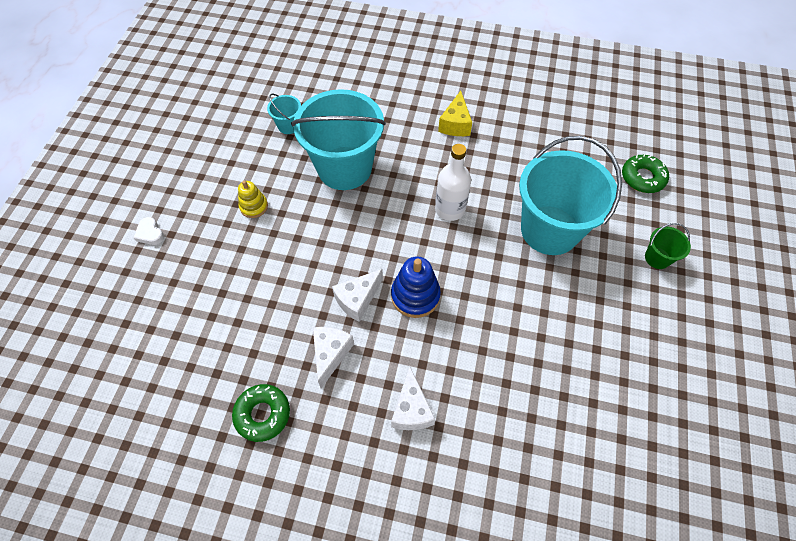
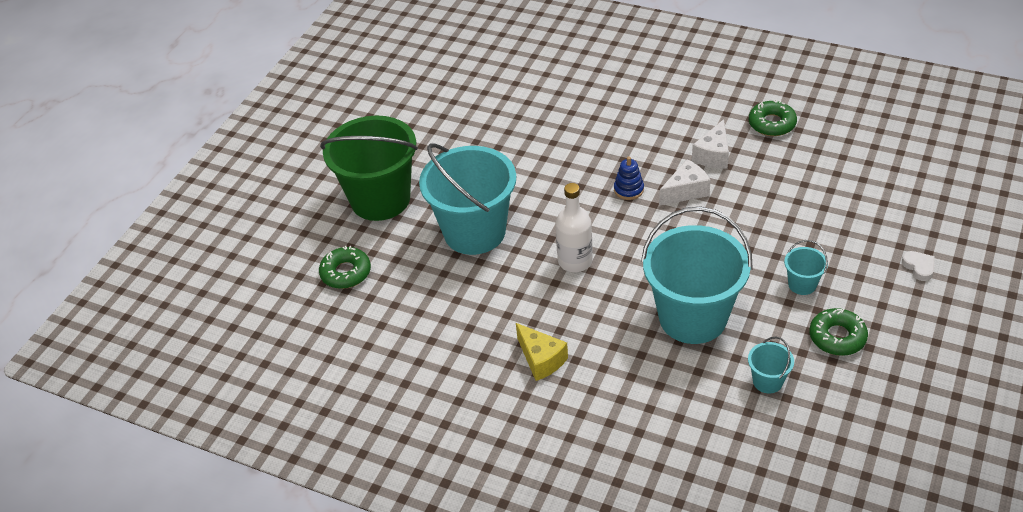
camera: 165 degrees left, 15 degrees down
yellow stacking toy [238,180,268,218] -> turquoise bucket [784,240,828,295]
blue stacking toy [391,256,441,318] -> blue stacking toy [614,156,644,200], size x0.63
white cheese [391,366,436,430] -> none
yellow cheese [438,91,472,136] -> yellow cheese turned 120 degrees clockwise [516,323,568,381]
green bucket [645,223,691,269] -> green bucket [320,116,418,221], size x2.40
none -> green donut [809,308,868,356]

